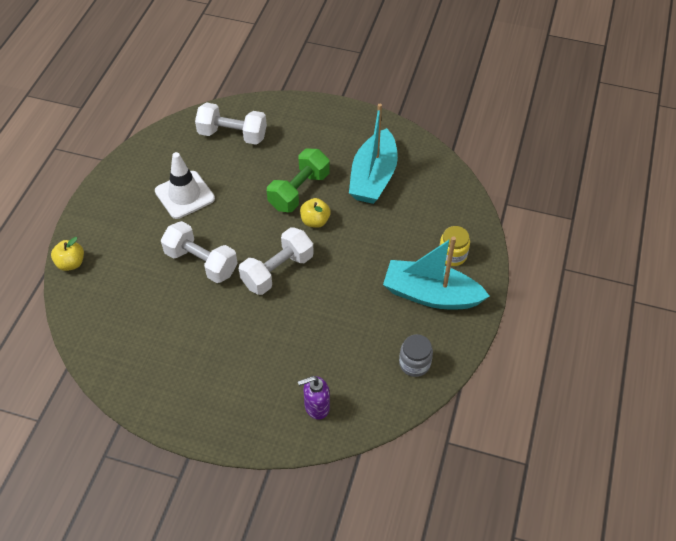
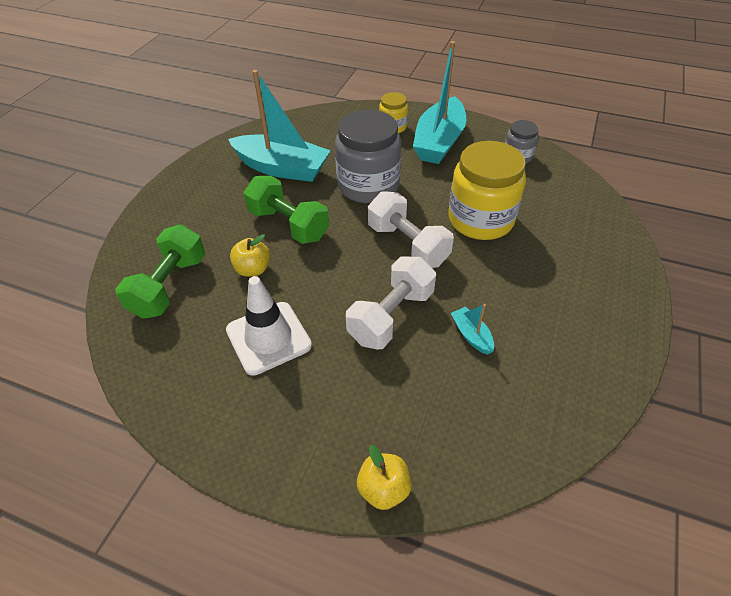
camera: 85 degrees left, 5 degrees down
white dumbbell [195,102,267,145] -> green dumbbell [115,224,205,319]
purple soap dispenser [298,376,330,420] -> none
yellow apple [300,198,331,228] -> yellow apple moved to [230,234,270,277]
none -> grey jar [335,110,401,203]
none -> yellow jar [448,141,526,240]
none -> turquoise boat [451,304,494,355]

